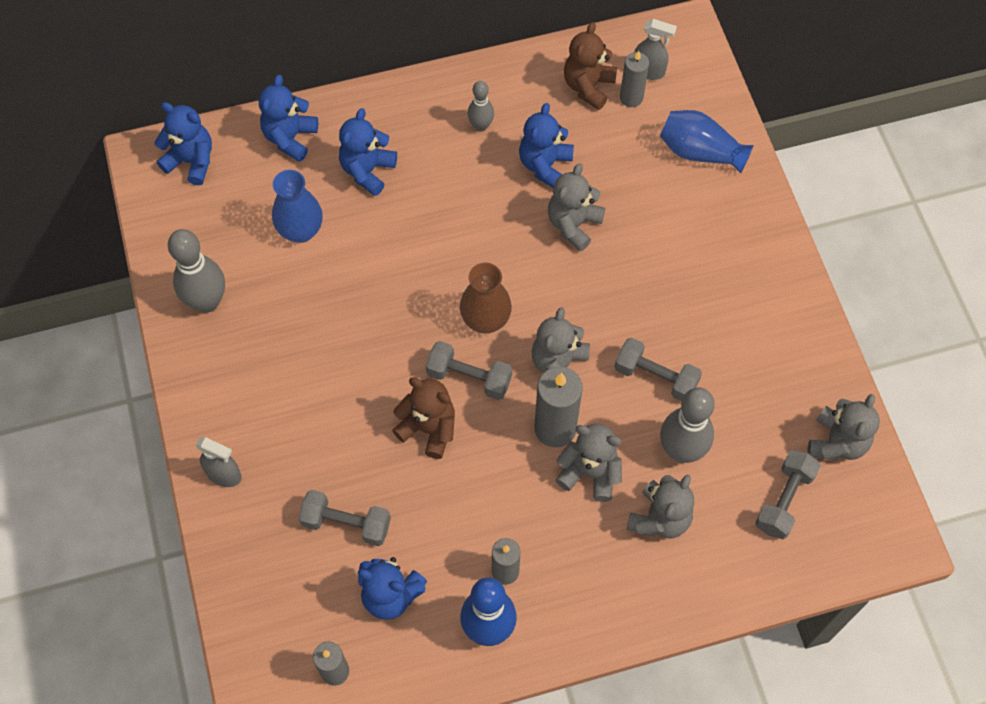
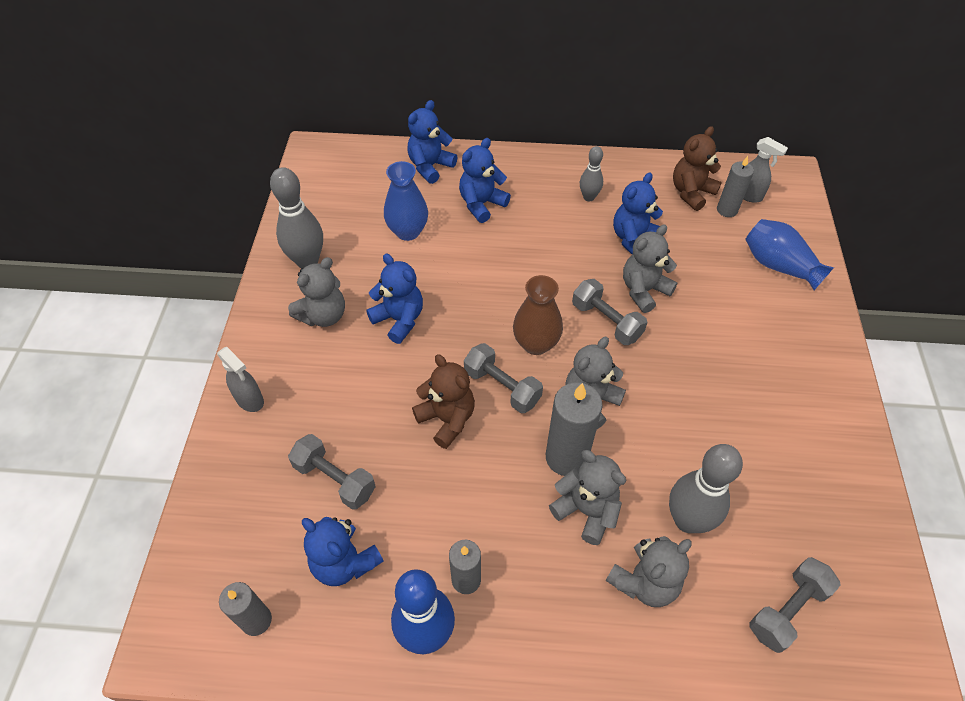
camera: 20 degrees right, 10 degrees down
blue teddy bear [154,102,212,185] -> blue teddy bear moved to [366,254,423,344]
grey dumbbell [615,338,702,401] -> grey dumbbell moved to [572,279,647,345]
grey teddy bear [807,394,880,461] -> grey teddy bear moved to [288,257,345,327]

